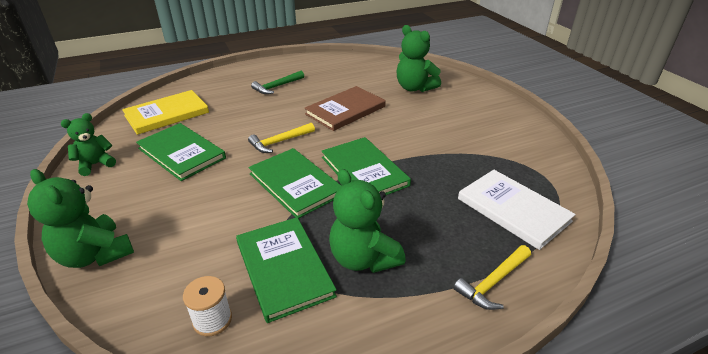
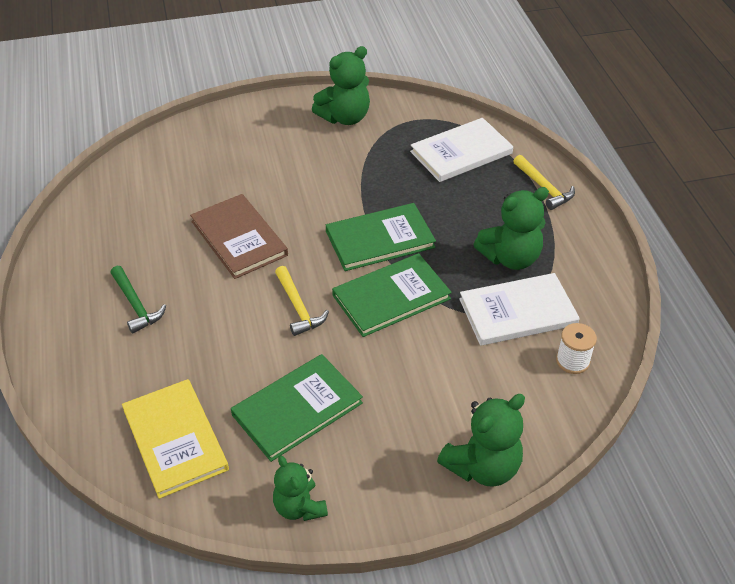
camera: 80 degrees left, 10 degrees up
green book [236,217,337,323] -> white book [459,273,580,346]
green teddy bear [396,25,441,92] -> green teddy bear moved to [312,46,370,125]

